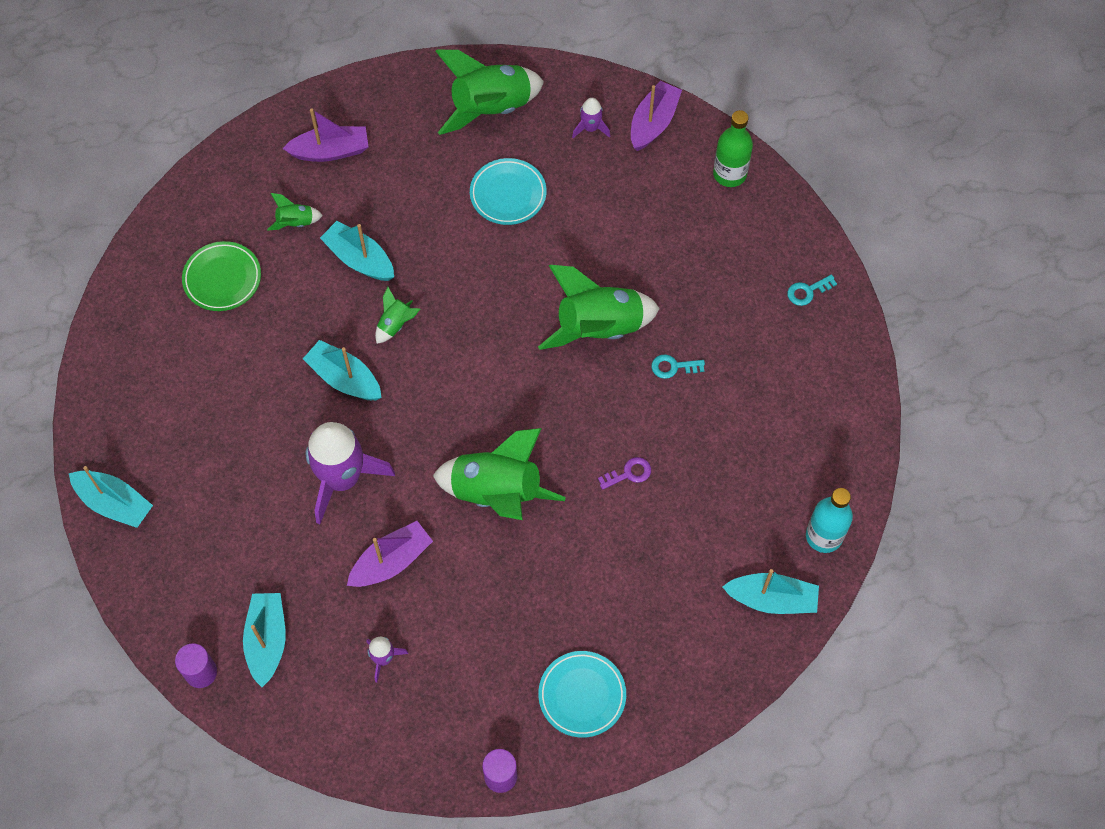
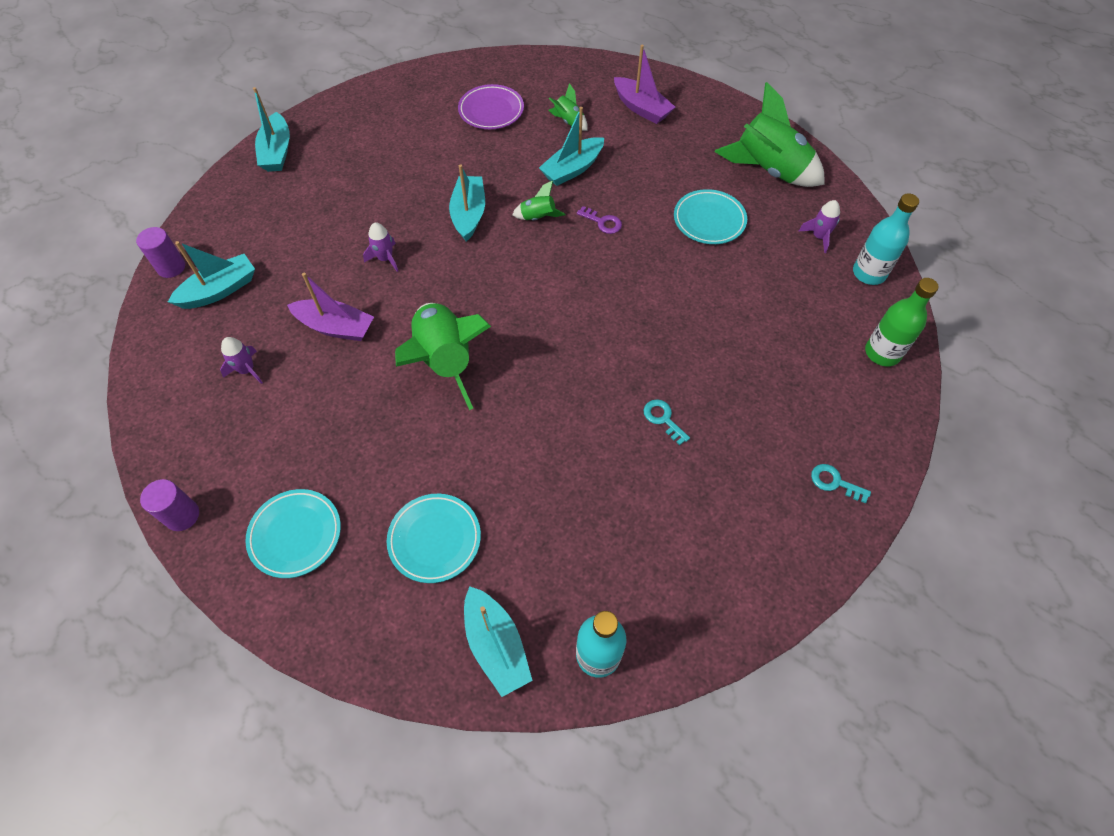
camera: 55 degrees right, 5 degrees down
green plate [182,241,261,311] -> purple plate [458,84,524,129]
purple rocket [306,422,395,524] -> purple rocket [363,222,398,272], size x0.45
turquoise boat [320,221,394,281] -> turquoise boat turned 135 degrees counterclockwise [539,107,604,186]
green rocket [538,265,660,350] -> none
purple key [598,457,651,490] -> purple key moved to [577,206,622,234]
purple boat [631,81,682,151] -> turquoise bottle [853,193,919,285]
none -> turquoise plate [387,494,481,583]

